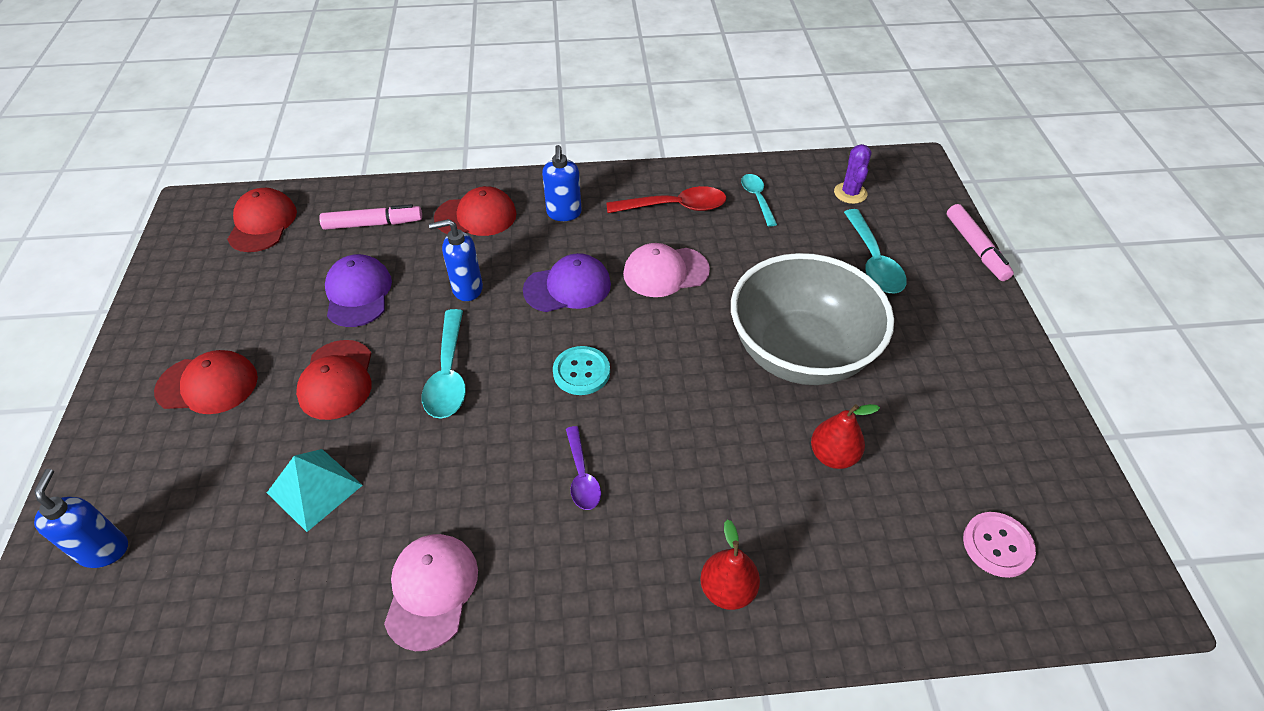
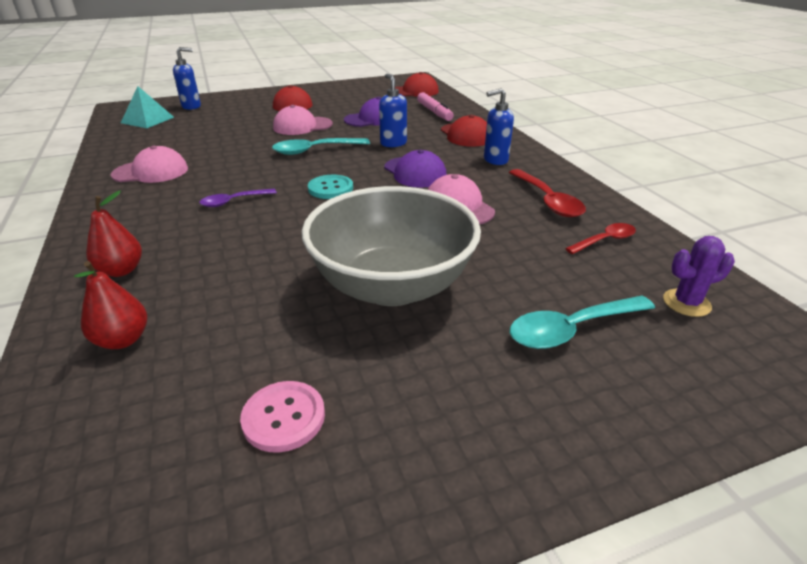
camera: 75 degrees right, 15 degrees down
turquoise pyramid [267,449,363,532] -> turquoise pyramid moved to [121,86,174,128]
red cap [296,340,372,420] -> pink cap [273,105,333,135]
turquoise spoon [741,174,777,227] -> red spoon [565,223,636,254]
red pear [811,404,880,469] -> red pear moved to [74,261,147,349]
pink marker [947,204,1014,281] -> none
pink button [963,512,1036,578] -> pink button moved to [240,381,325,453]

